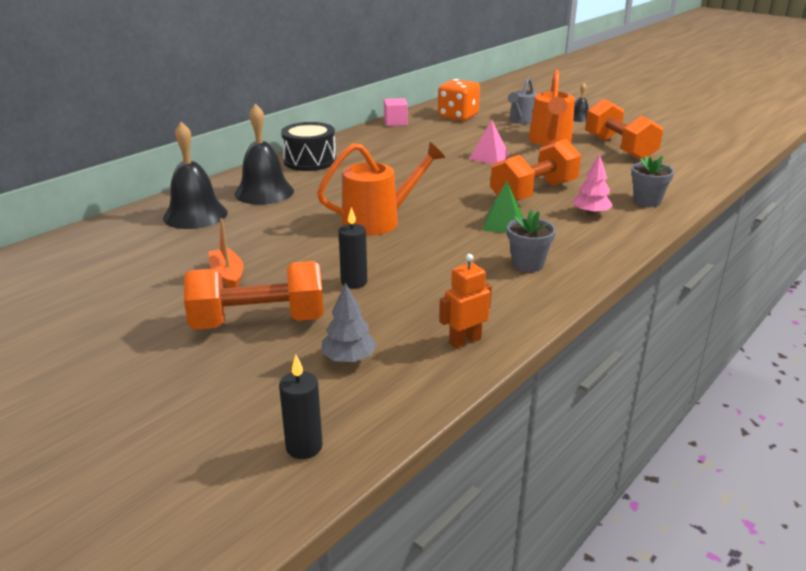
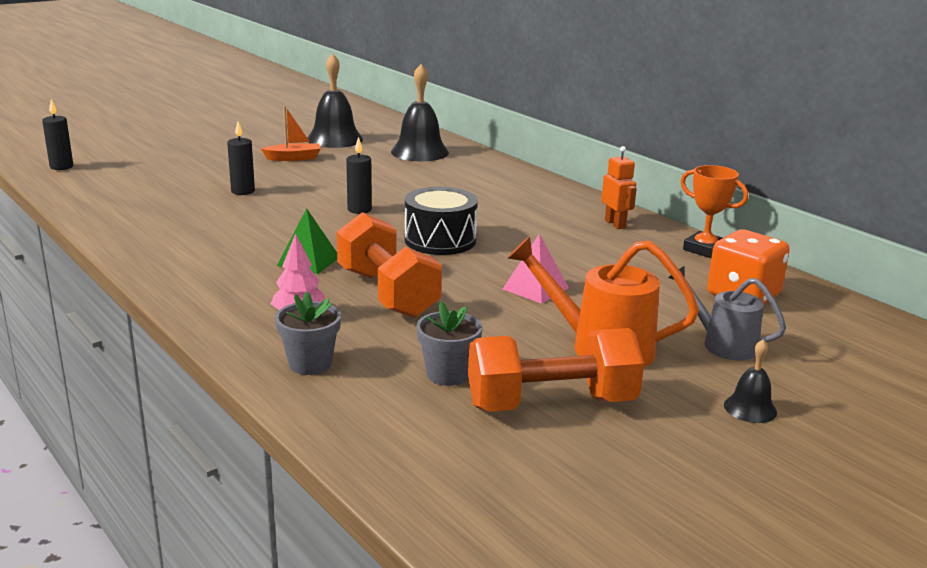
camera: 100 degrees right, 5 degrees down
orange dumbbell [184,261,324,330] -> none
black bell [235,104,294,205] -> black bell moved to [308,53,363,148]
black drum [281,122,336,171] -> black drum moved to [405,187,478,255]
orange watering can [317,142,445,236] -> black candle [346,137,372,214]
grey tree [321,283,377,363] -> none
pink cube [384,98,408,126] -> orange trophy [680,165,748,258]
orange robot [439,254,492,349] -> orange robot moved to [601,146,637,229]
grey flower pot [507,209,556,272] -> grey flower pot moved to [417,302,482,386]

